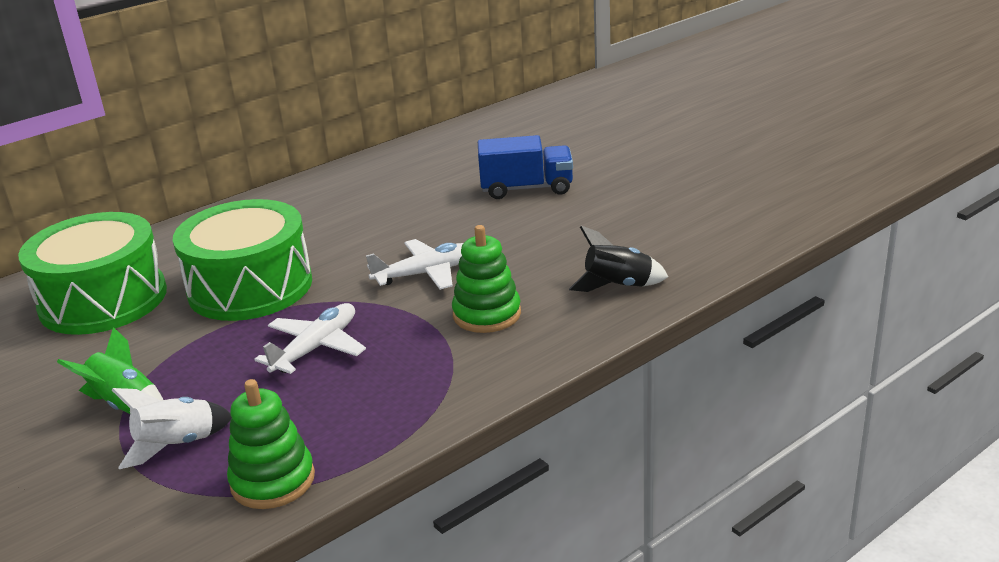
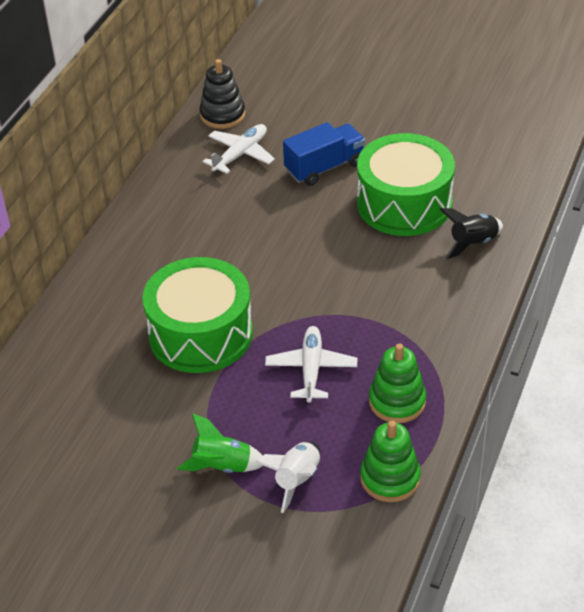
camera: 30 degrees left, 15 degrees up
green drum [18,212,167,335] -> green drum moved to [357,133,455,236]
white plane [366,239,463,290] -> white plane moved to [203,124,275,174]
green stacking toy [452,225,521,333] -> green stacking toy moved to [369,344,426,423]
none -> black stacking toy [199,59,245,129]

